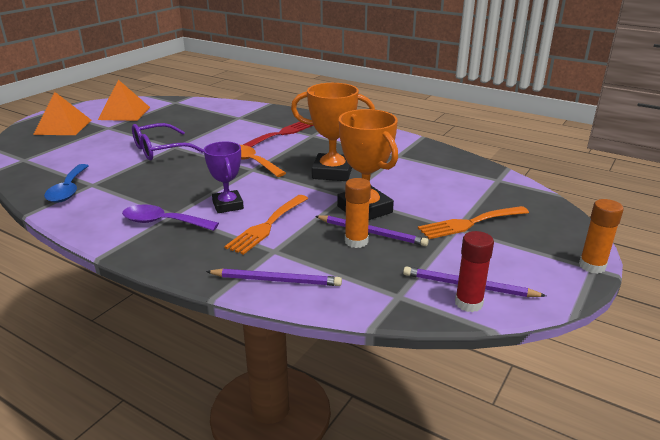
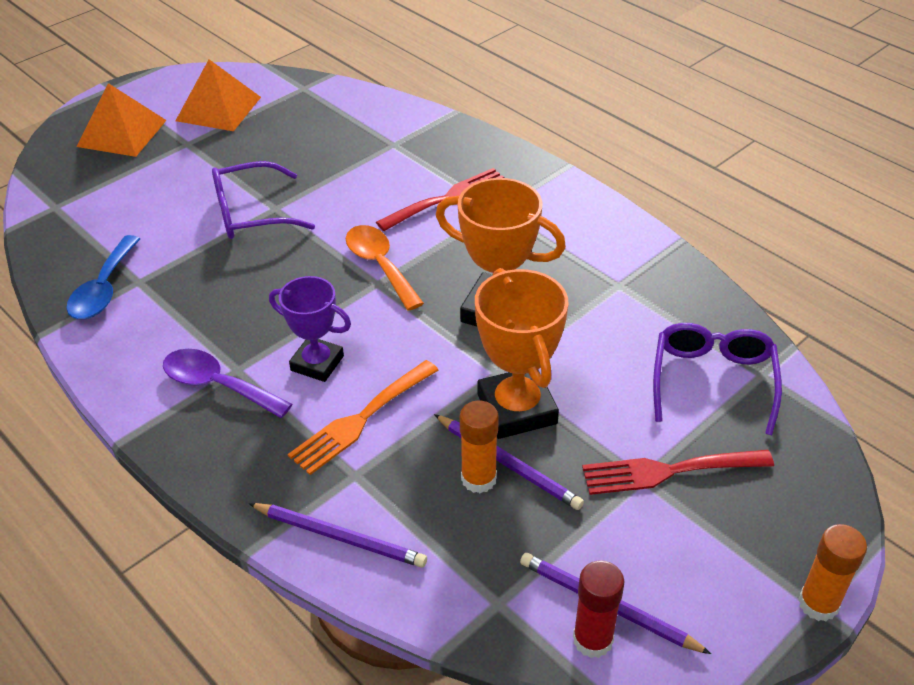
camera: 15 degrees right, 15 degrees up
purple trophy [204,141,244,213] -> purple trophy turned 60 degrees counterclockwise [269,276,351,382]
orange fork [418,206,529,239] -> red fork [582,450,774,495]
none -> purple glasses [653,323,782,435]

